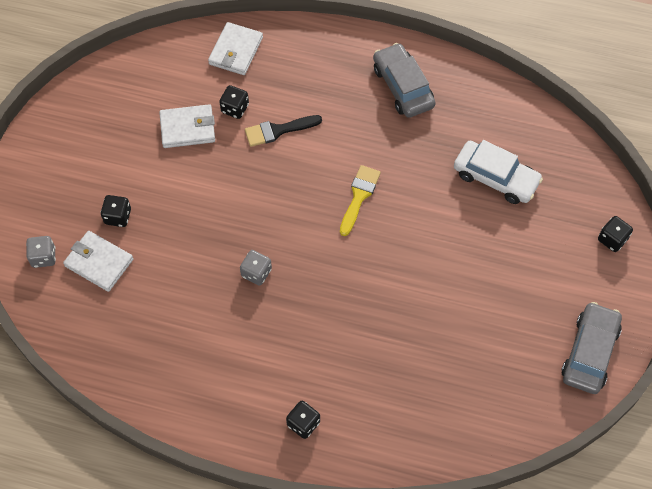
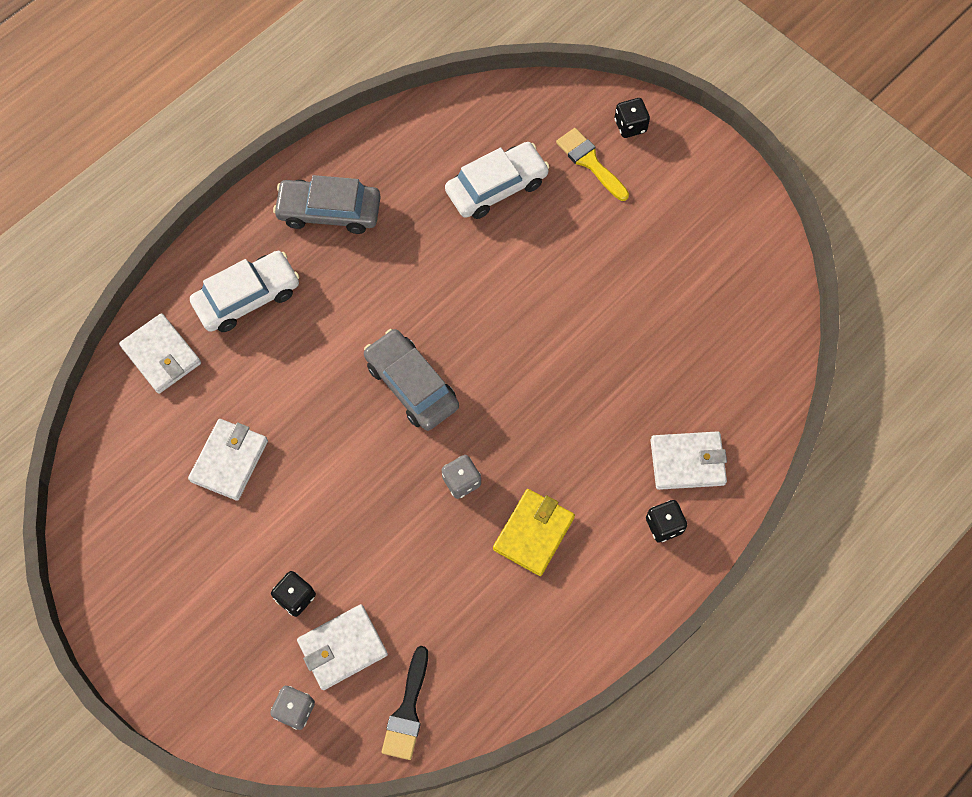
camera: 60 degrees left, 5 degrees up
black dice [219,85,249,119] -> none
black brush [245,115,322,147] -> black brush moved to [382,646,428,760]
yellow brush [340,165,381,236] -> yellow brush moved to [556,128,629,201]
grey car [562,302,622,394] -> grey car moved to [364,329,459,431]
none -> white car [190,251,299,332]
none -> yellow wallet [493,489,575,576]
none -> white wallet [650,431,727,490]

